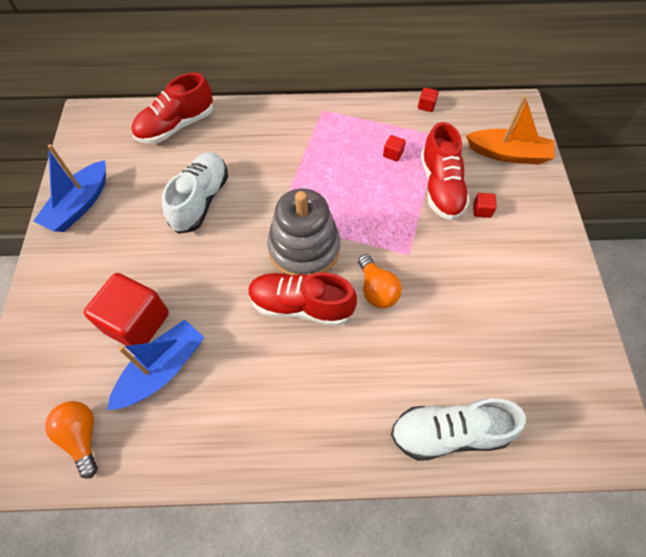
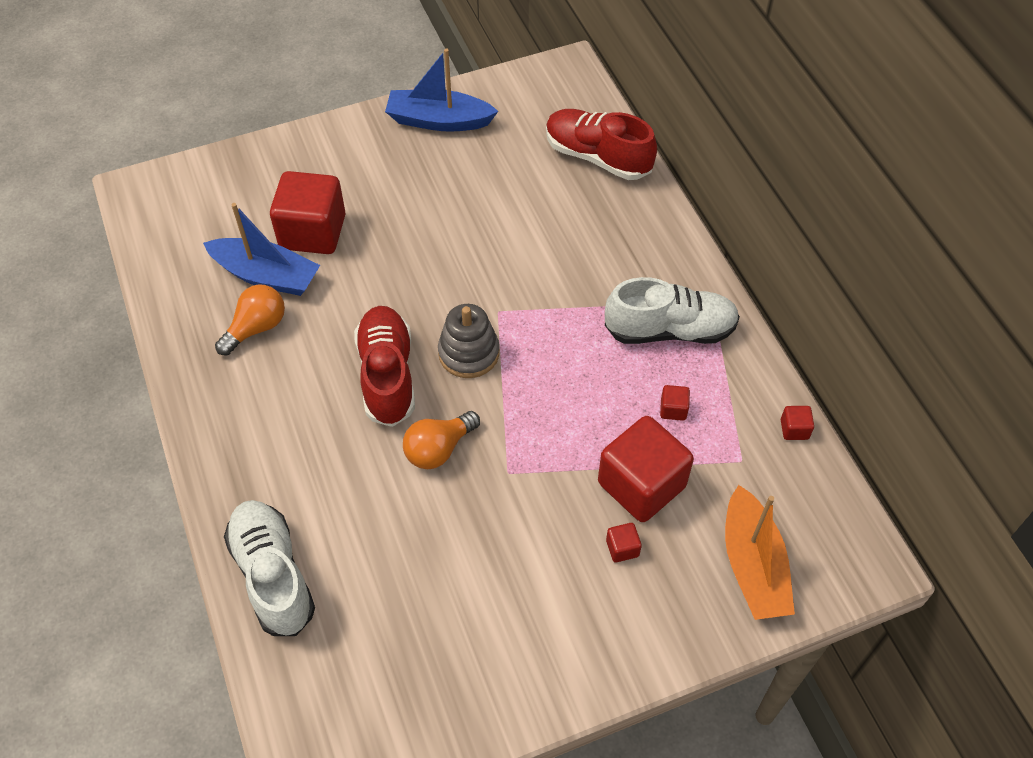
camera: 70 degrees right, 5 degrees down
orange light bulb [45,401,98,479] -> orange light bulb moved to [215,284,285,355]
white shoe [162,153,228,234] -> white shoe moved to [605,277,740,344]
grey stacking toy [267,188,341,275] -> grey stacking toy [438,304,499,378], size x0.64
red shoe [421,122,470,220] -> red cube [598,416,694,522]

